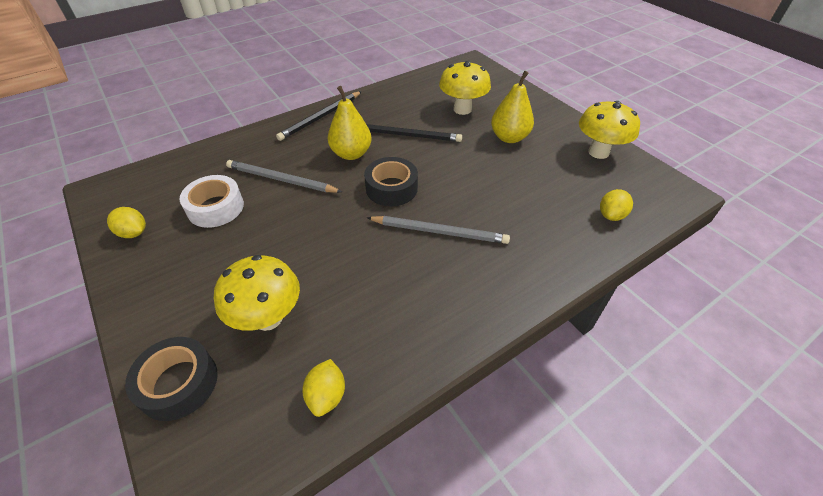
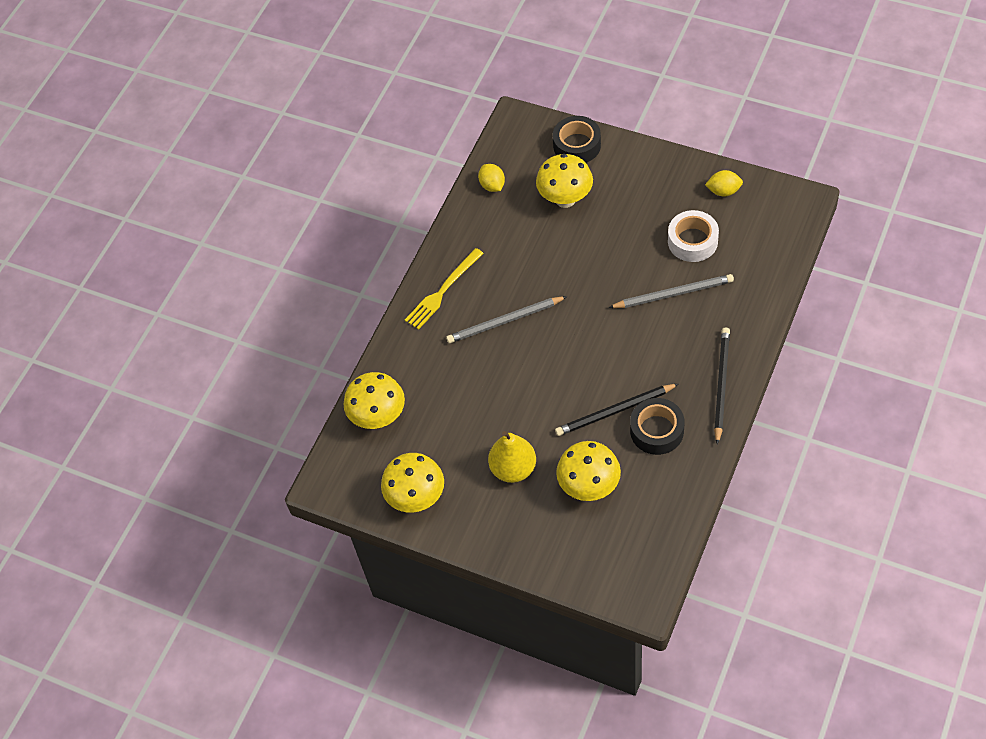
camera: 155 degrees right, 10 degrees up
yellow pear [328,86,372,160] -> none
black tape [364,157,418,206] -> black tape moved to [630,398,684,455]
yellow lemon [600,189,633,221] -> yellow mushroom [343,372,405,429]
none -> yellow fork [405,248,484,330]

